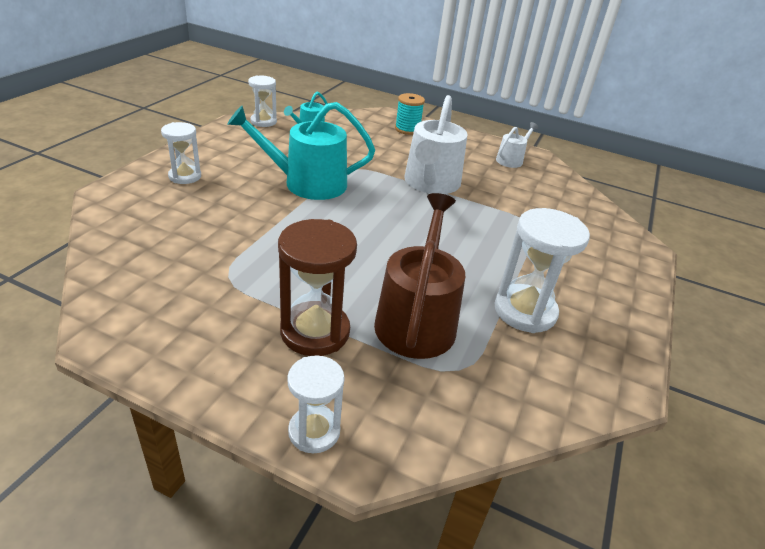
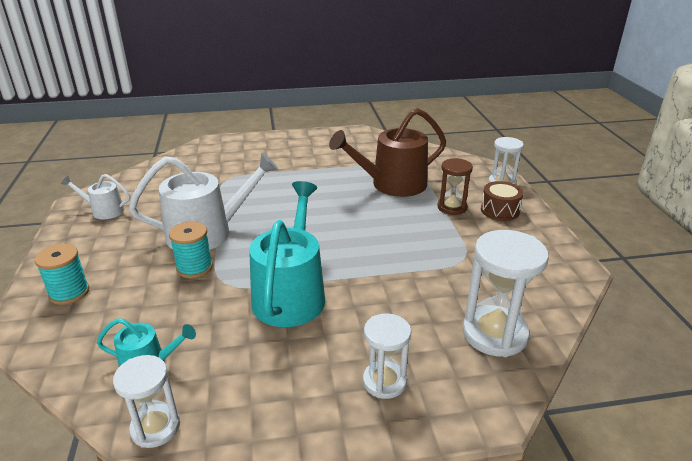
camera: 120 degrees left, 5 degrees down
turquoise watering can [227,102,375,200] -> turquoise watering can turned 135 degrees counterclockwise [249,181,325,327]
brown hourglass [278,219,357,356] -> brown hourglass [437,158,473,215], size x0.62
white hourglass [495,208,590,333] -> white hourglass moved to [463,230,549,357]
none -> turquoise spool [169,221,213,278]
none -> brown drum [481,181,524,221]

